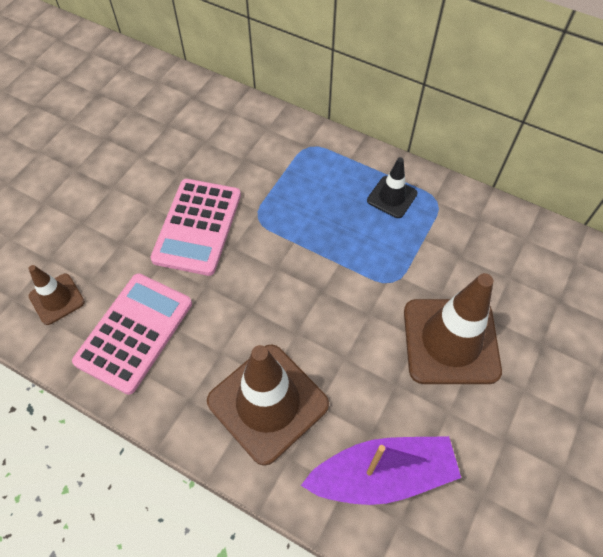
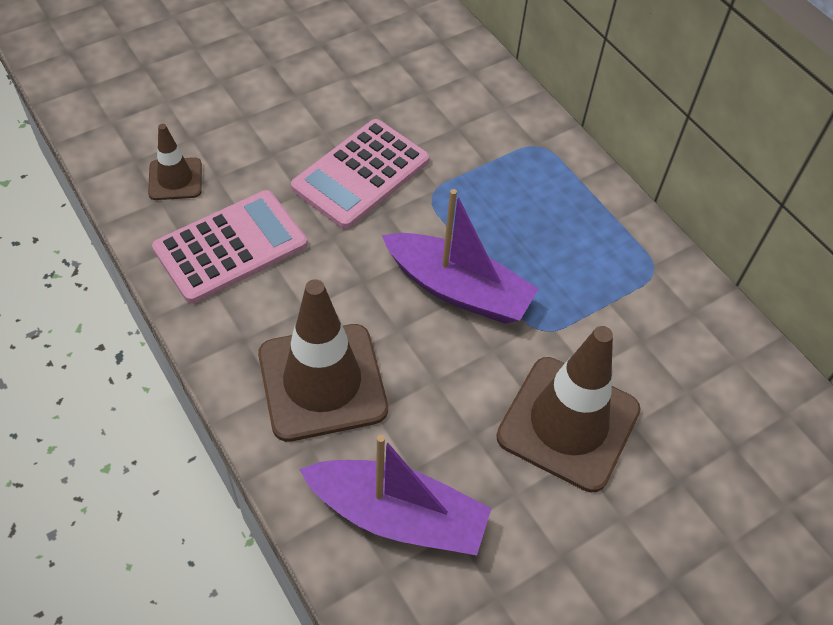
camera: 25 degrees right, 5 degrees down
black traffic cone [367,157,417,218] -> none
none -> purple boat [382,189,539,324]

